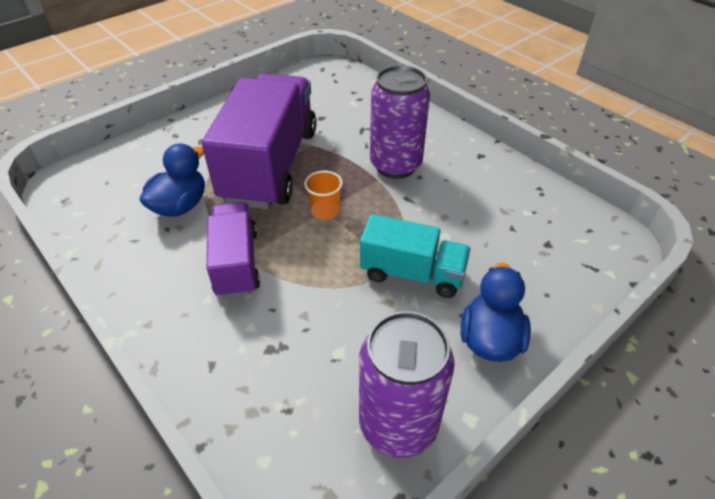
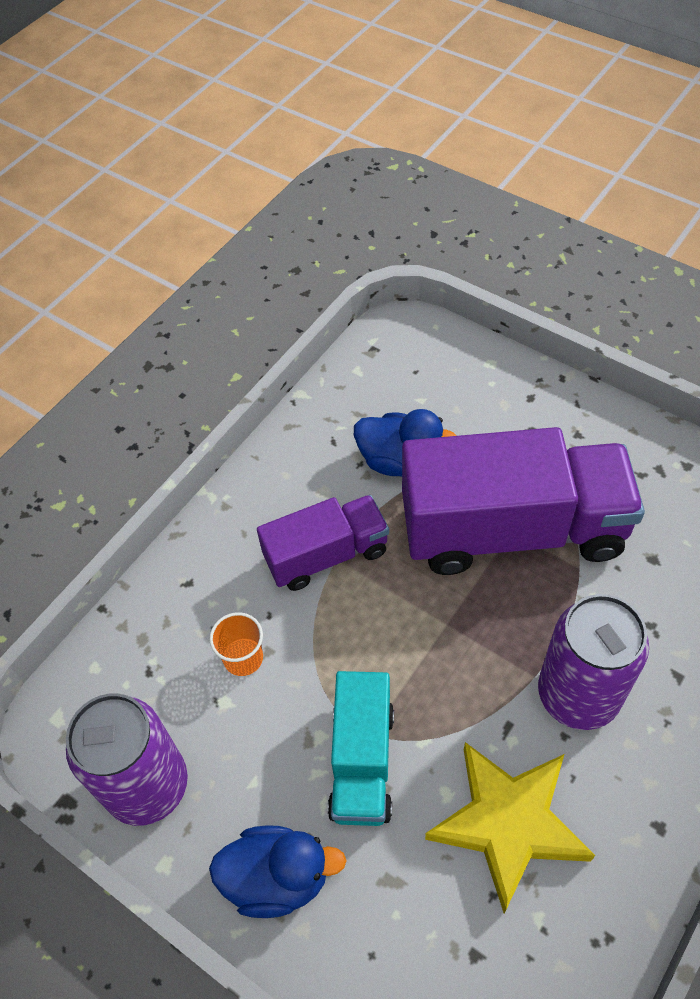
camera: 80 degrees right, 10 degrees up
orange cup [304,171,343,220] -> orange cup moved to [209,612,263,676]
none -> yellow star [425,742,595,913]

